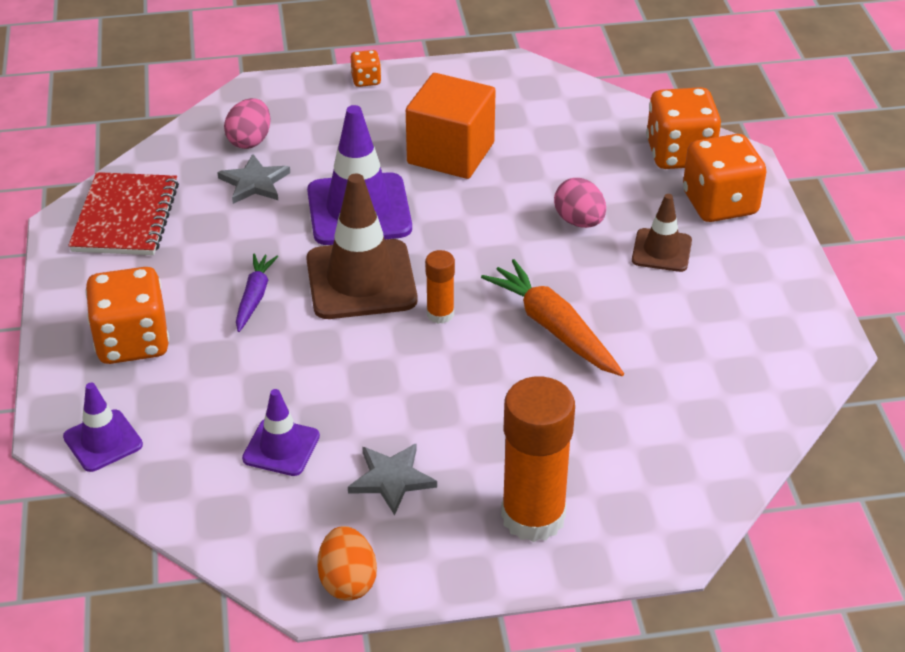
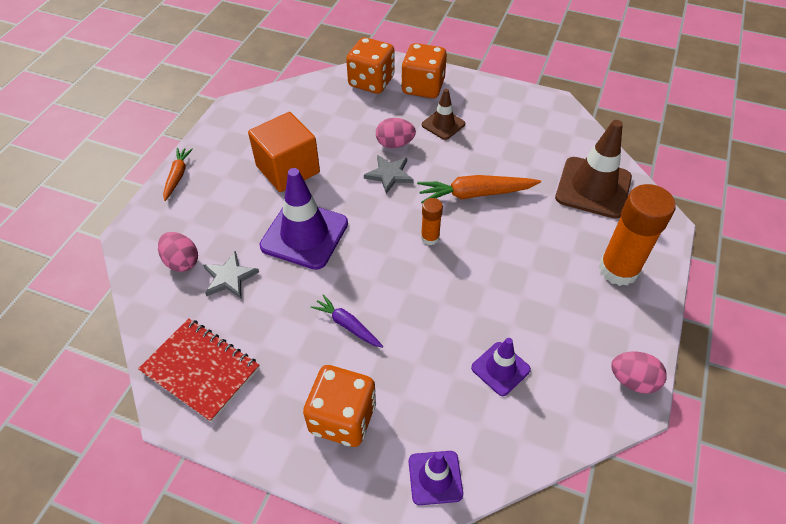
camera: 60 degrees left, 10 degrees up
brown traffic cone [306,173,418,319] -> brown traffic cone moved to [555,120,632,219]
orange egg [317,526,377,601] -> pink egg [611,351,667,394]
grey star [348,444,437,515] -> grey star moved to [364,155,414,194]
orange dice [351,50,381,87] -> orange carrot [163,148,193,201]

